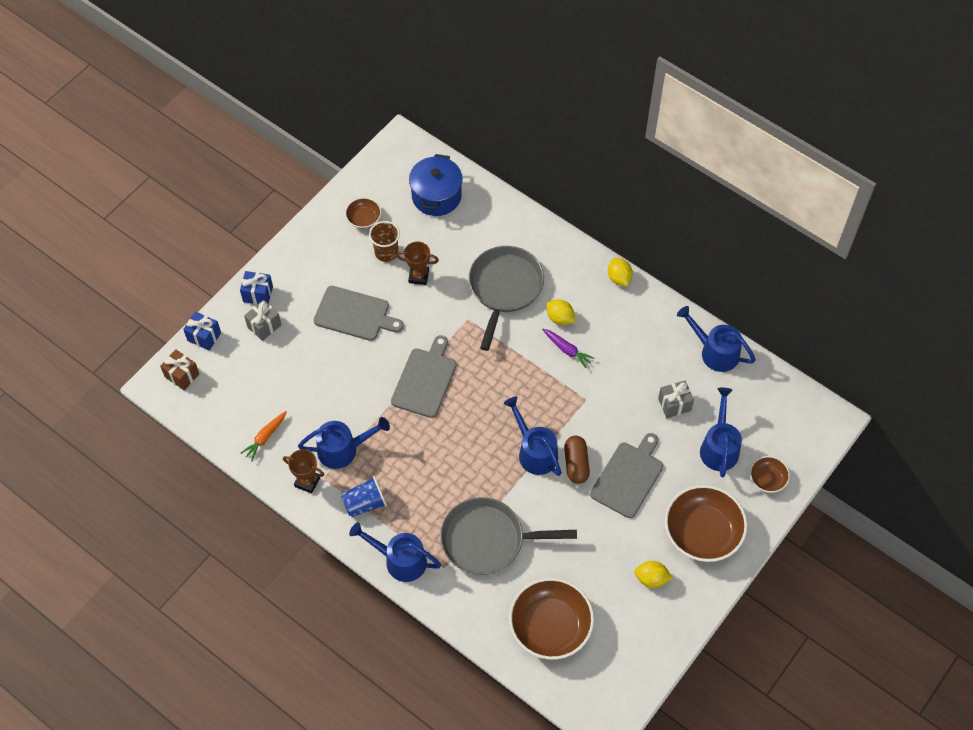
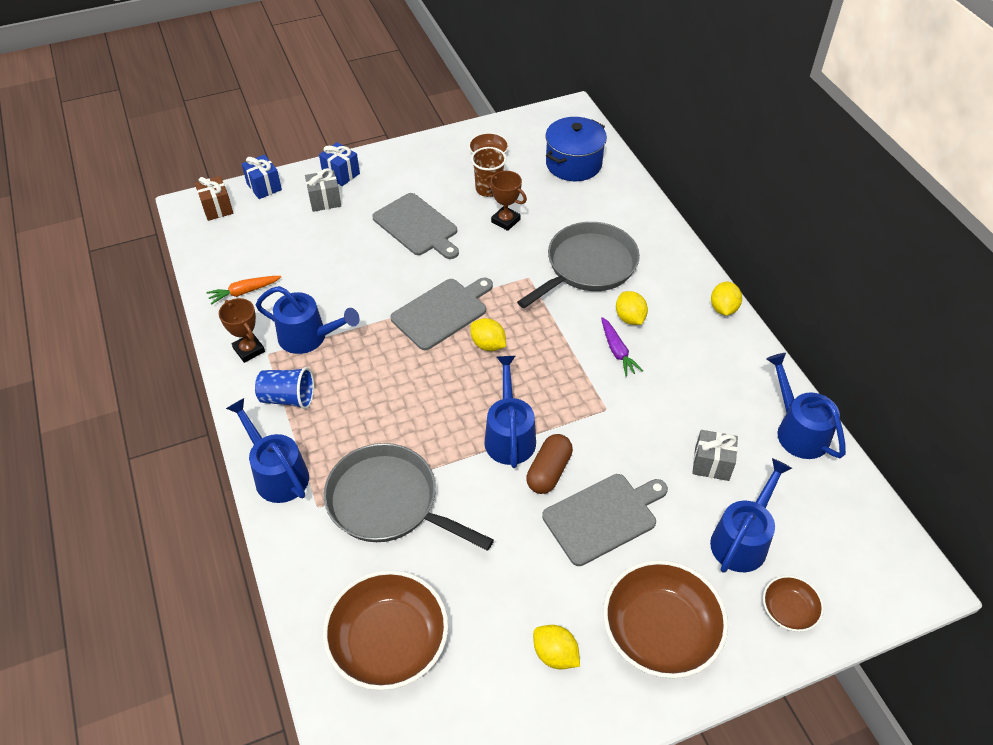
camera: 30 degrees right, 10 degrees down
none -> yellow lemon [470,318,506,351]

